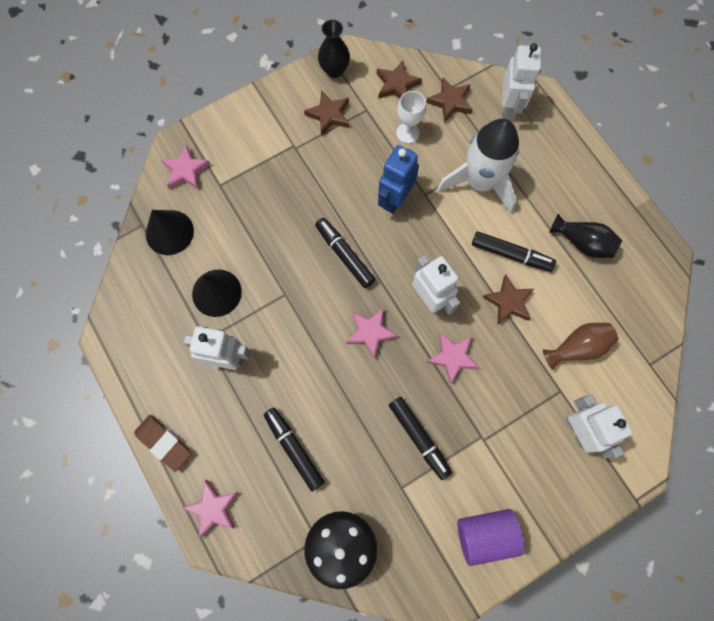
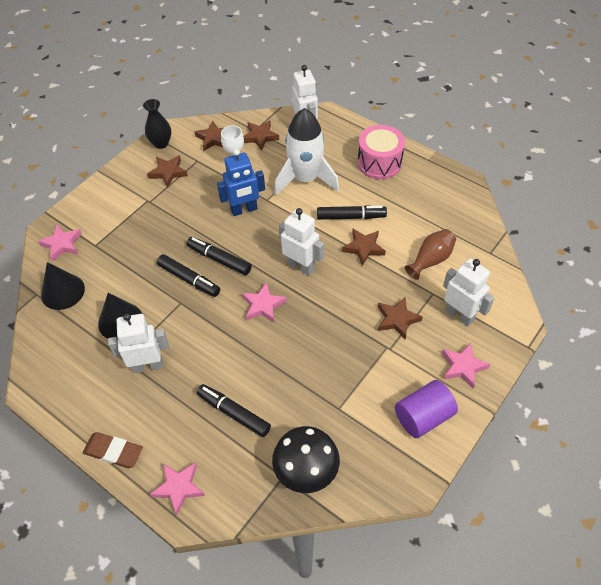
camera: 20 degrees left, 20 degrees down
blue robot [378,145,419,214] -> blue robot turned 120 degrees counterclockwise [217,149,265,216]
black marker [389,397,452,480] -> black marker moved to [157,254,220,297]
pink star [426,333,480,384] -> pink star moved to [442,343,490,389]
black vase [549,214,622,258] -> none
none -> pink drum [357,125,405,179]
none -> brown star [378,297,423,339]

